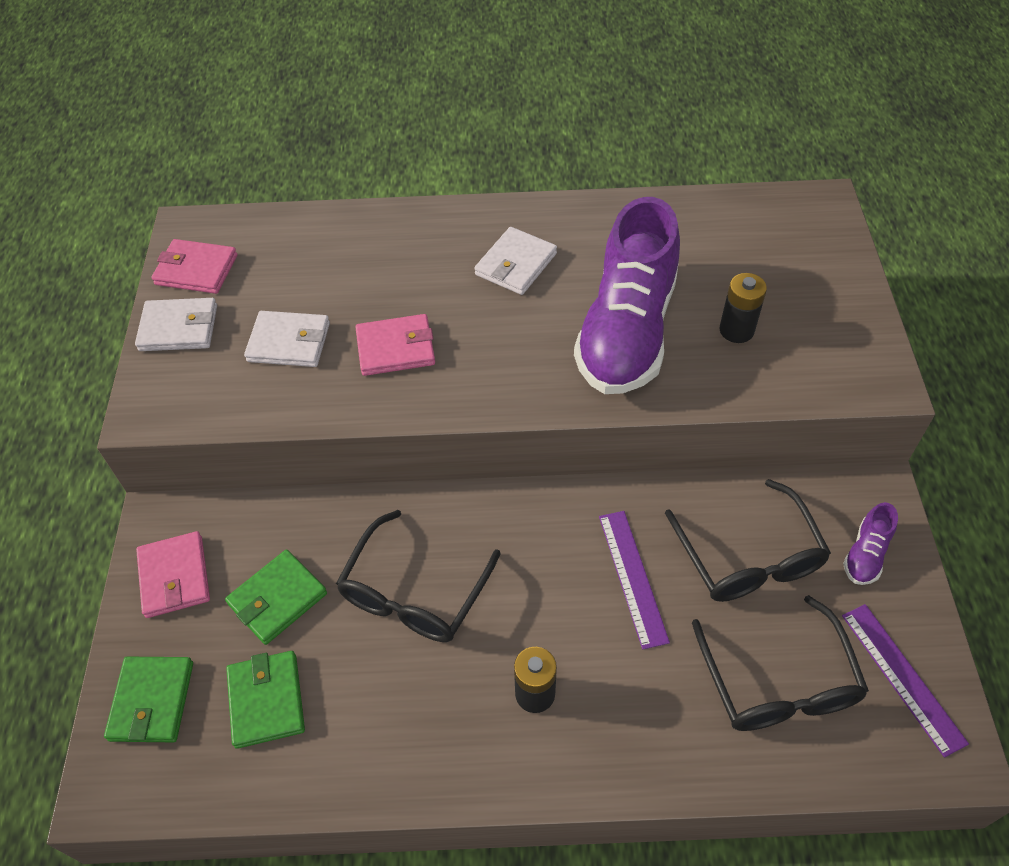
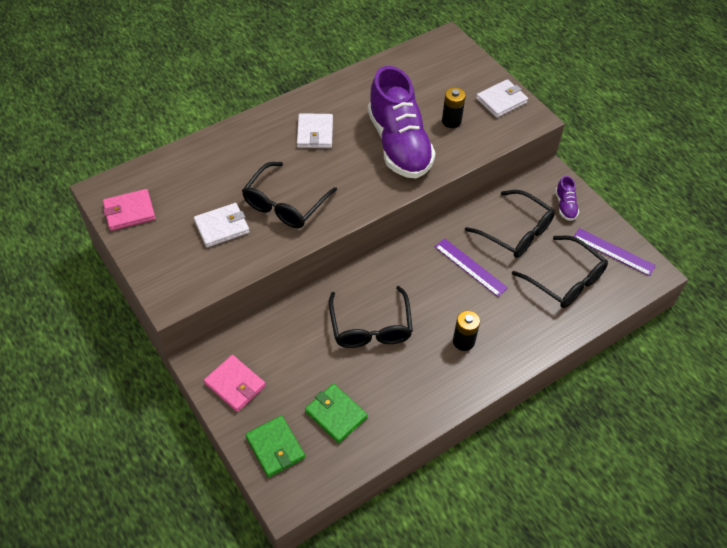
camera: 35 degrees left, 0 degrees up
white wallet [135,298,217,351] -> white wallet moved to [476,79,528,118]
green wallet [225,550,327,645] -> none
pink wallet [355,314,435,376] -> black glasses [242,162,337,228]

